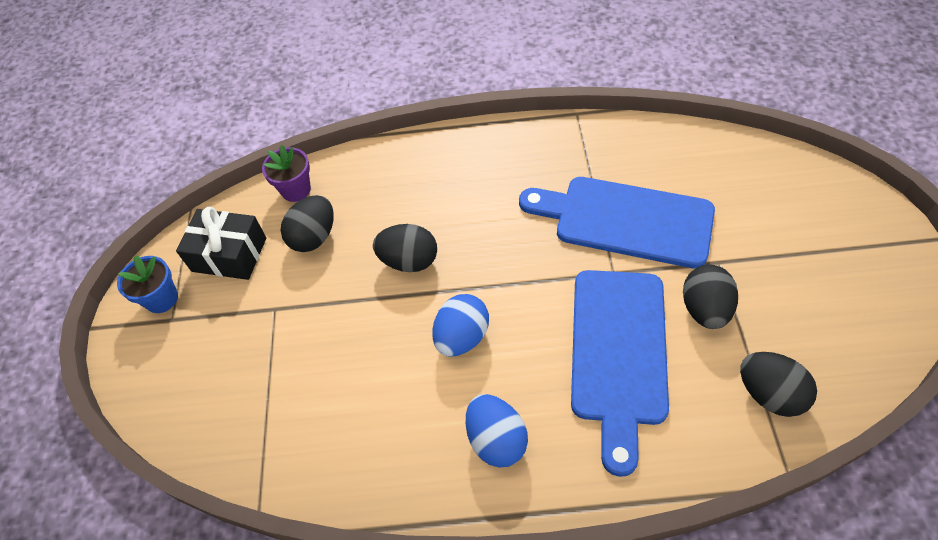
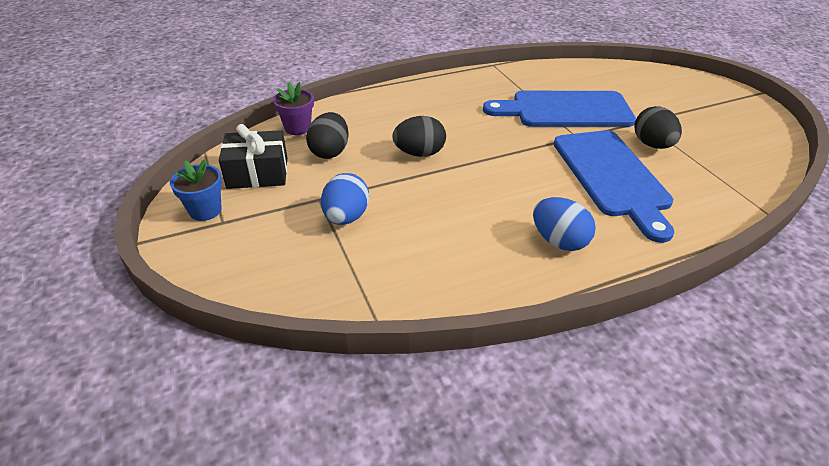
camera: 25 degrees left, 15 degrees down
blue egg [432,294,489,357] -> blue egg moved to [321,173,369,225]
black egg [740,352,817,417] -> none

